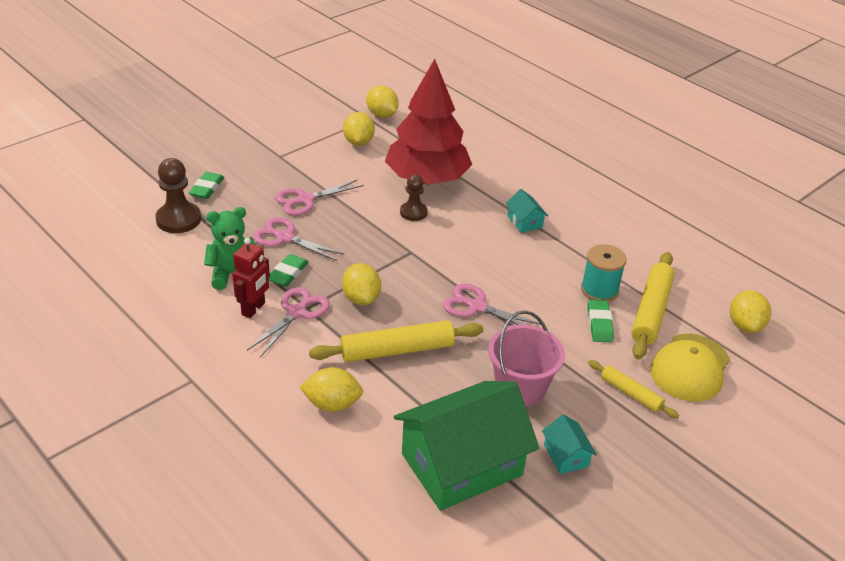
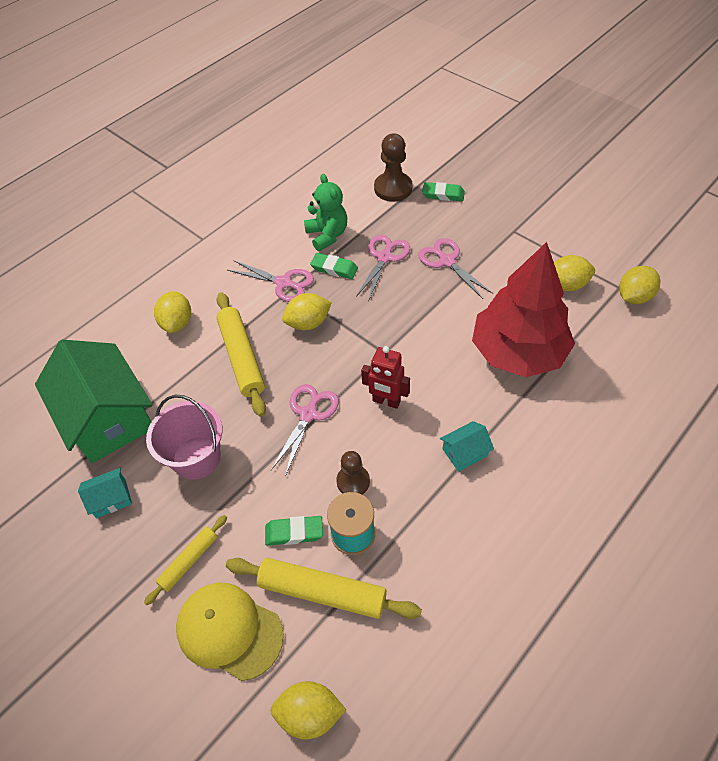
camera: 90 degrees right, 15 degrees up
red robot [232,238,270,318] -> red robot moved to [361,346,410,409]
brown pawn [400,175,428,221] -> brown pawn moved to [336,451,370,494]

